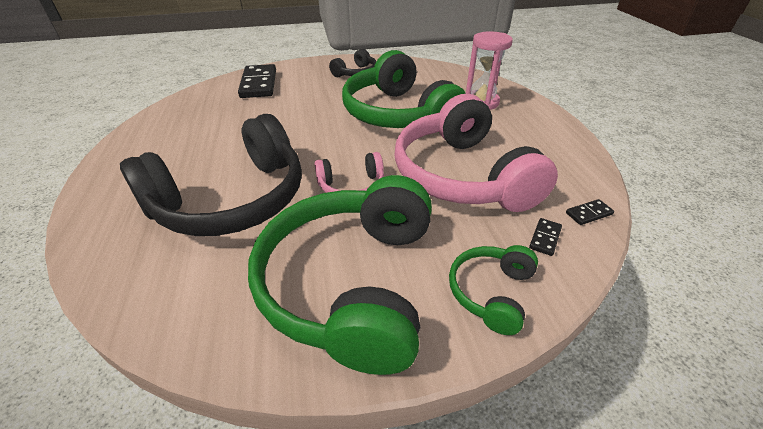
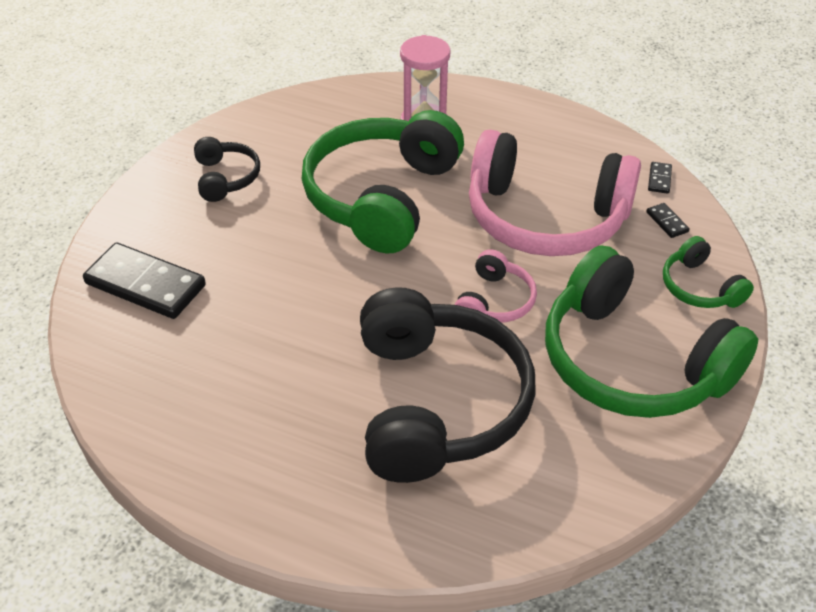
camera: 55 degrees left, 5 degrees up
green headphones [342,50,466,128] -> green headphones turned 105 degrees clockwise [302,110,464,253]

